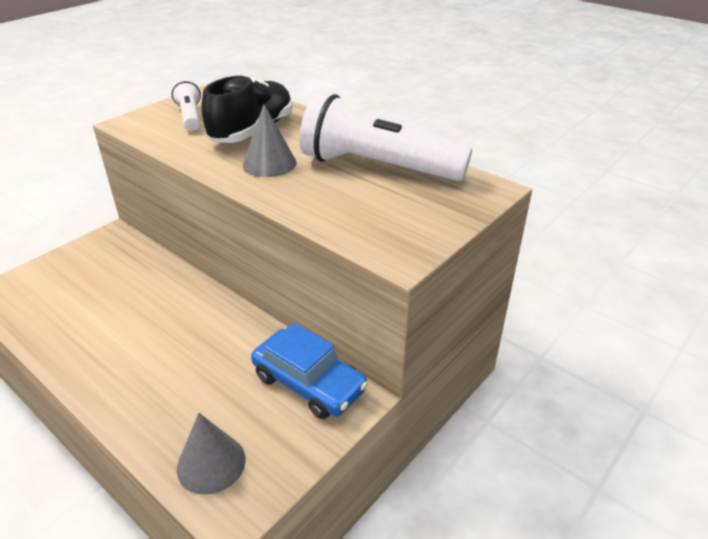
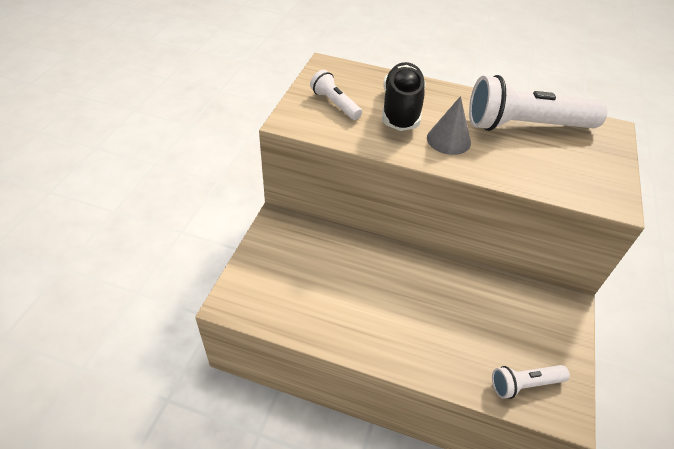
camera: 25 degrees left, 10 degrees up
grey cone [177,413,246,495] -> white flashlight [492,365,570,399]
blue car [251,323,368,419] -> none

